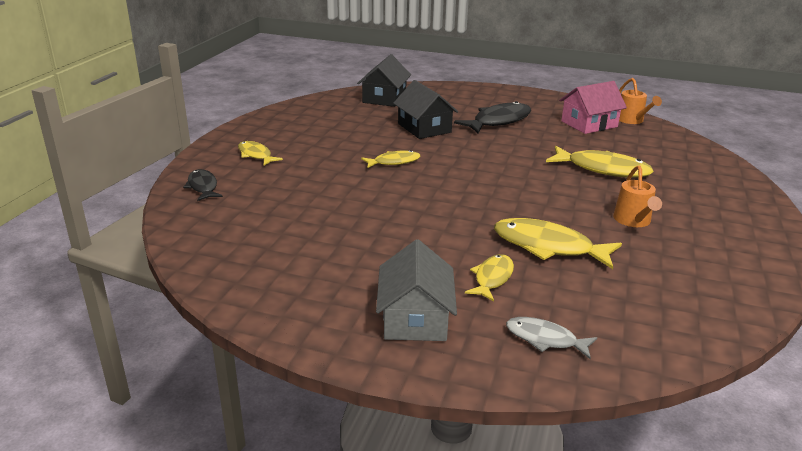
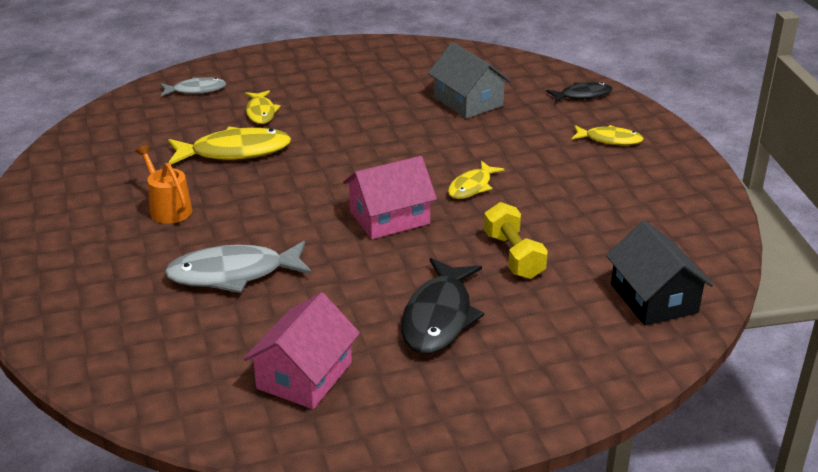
camera: 145 degrees right, 5 degrees up
black fish [183,169,223,201] -> black fish turned 45 degrees counterclockwise [546,82,613,103]
grey house [376,239,457,341] -> grey house moved to [428,42,511,119]
black house [393,80,458,139] -> yellow dumbbell [484,202,548,279]
yellow fish [546,146,654,178] -> grey fish [164,241,312,293]
orange watering can [619,78,662,124] -> none
none -> pink house [343,156,437,239]

